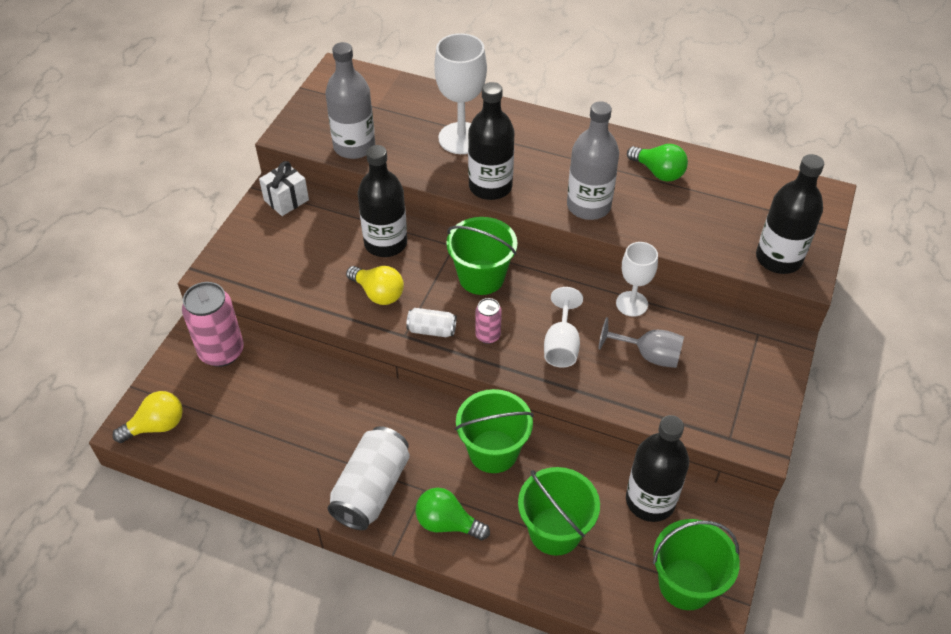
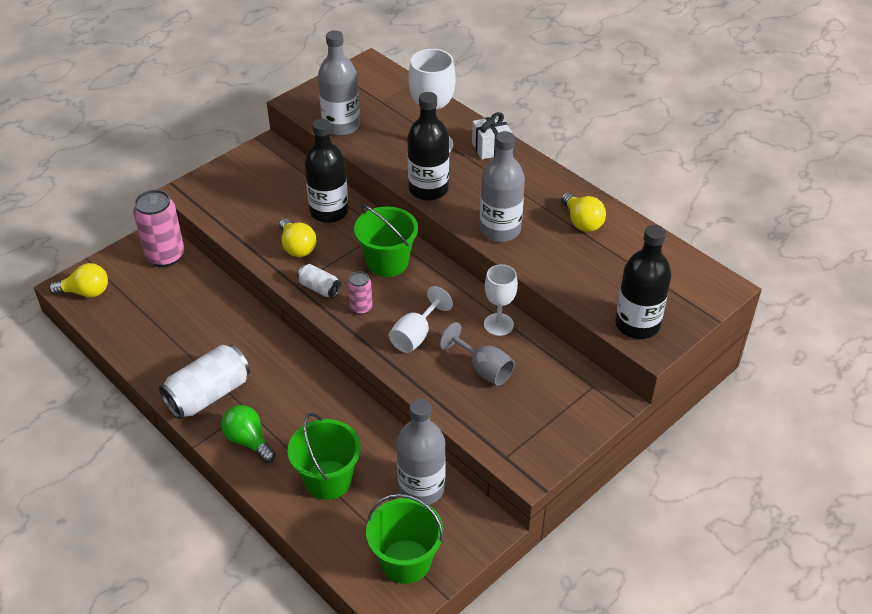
camera: 25 degrees right, 5 degrees down
white gift [259,161,309,216] -> white gift moved to [472,112,512,160]
green bucket [455,389,534,473] -> none
black bottle [626,415,689,522] -> grey bottle [396,399,446,505]
green light bulb [627,144,688,181] -> yellow light bulb [561,192,606,232]

